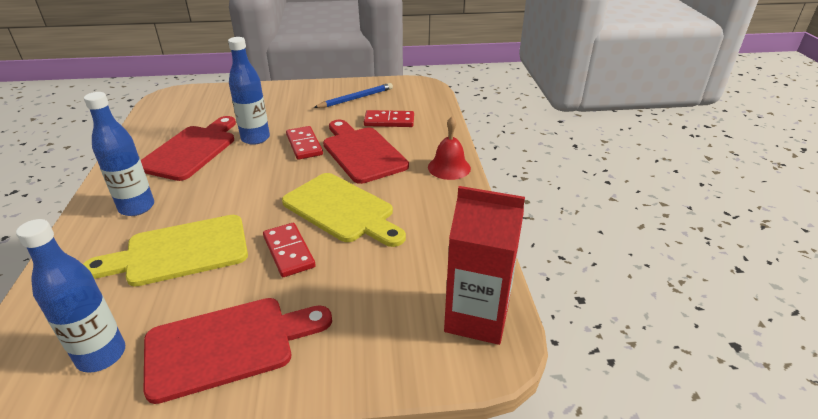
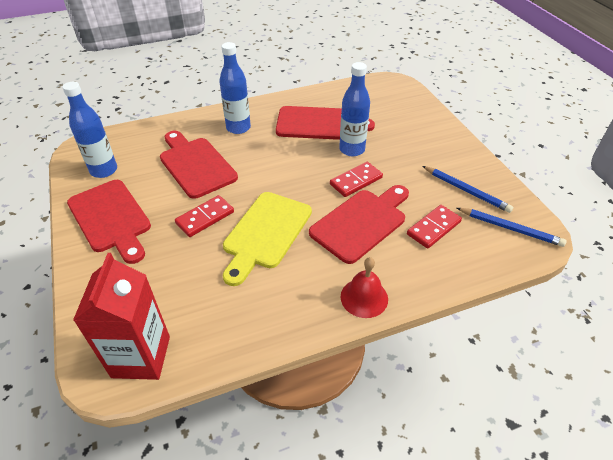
camera: 75 degrees right, 10 degrees up
yellow cutting board [83,215,248,287] -> red cutting board [160,131,238,199]
red domino [364,110,414,127] -> red domino turned 60 degrees clockwise [407,205,462,249]
none -> blue pencil [457,208,567,247]

